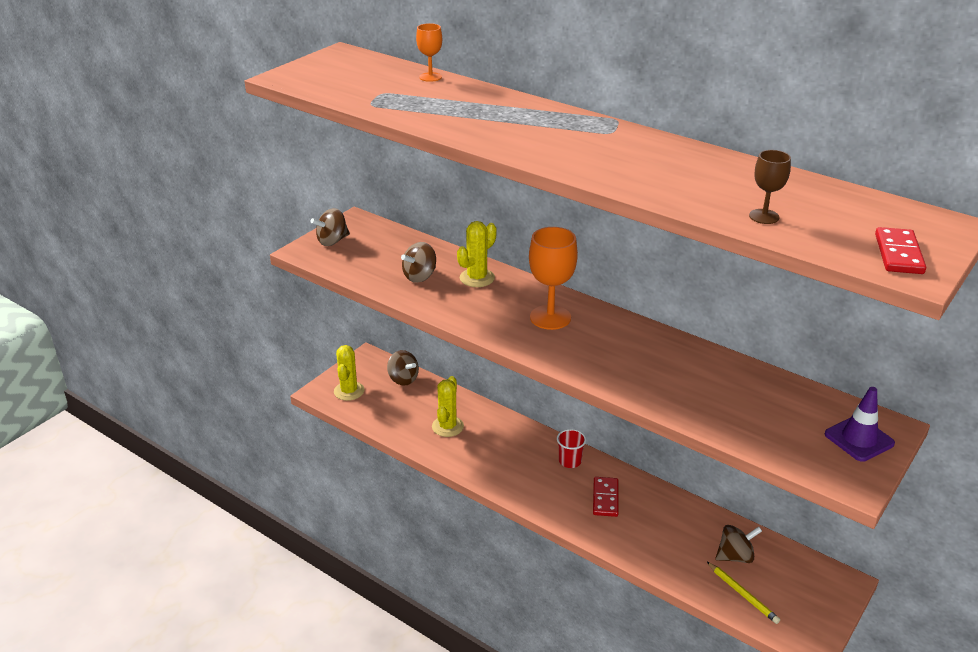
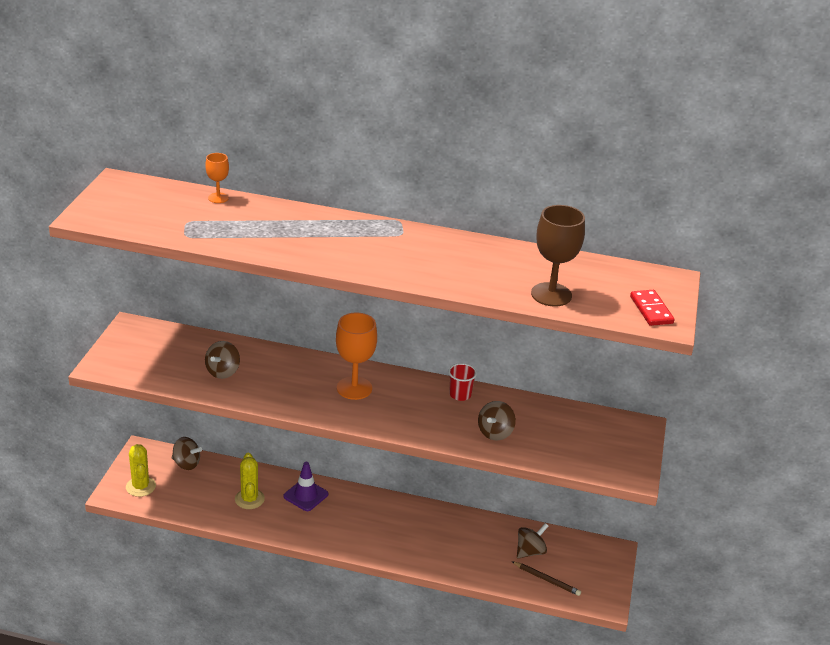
camera: 25 degrees left, 0 degrees up
brown spinning top [311,208,350,246] -> brown spinning top moved to [478,401,516,440]
yellow cactus [457,221,497,287] -> none
red cup [557,429,586,468] -> red cup moved to [448,363,477,401]
red domino [593,477,619,517] -> none
yellow pencil [707,562,780,624] -> brown pencil [511,561,581,596]
brown goblet [749,150,791,224] -> brown goblet [531,205,585,307], size x1.84
purple traffic cone [825,387,895,462] -> purple traffic cone moved to [283,462,328,511]

